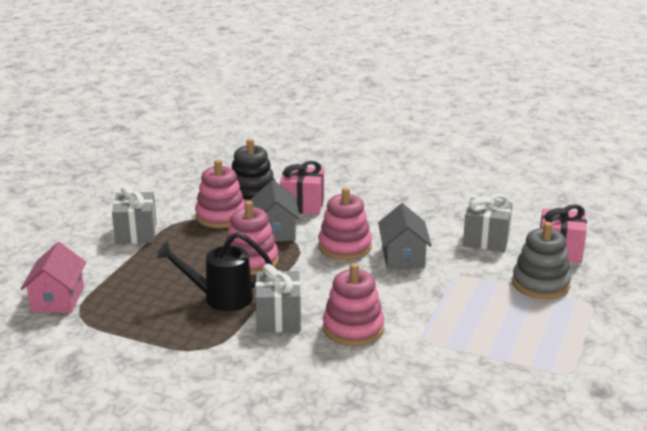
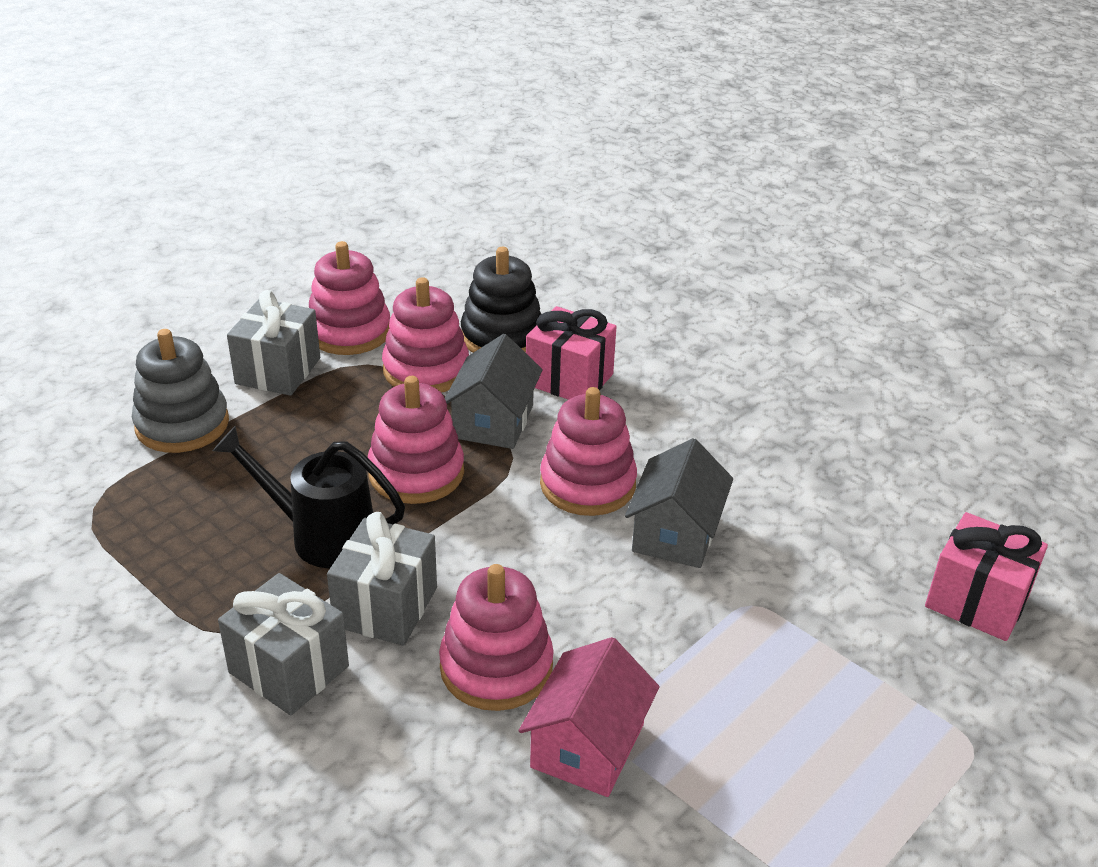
camera: 20 degrees right, 10 degrees up
pink house [21,242,87,313] -> pink house moved to [519,637,660,797]
grey gift [463,194,512,252] -> grey gift moved to [218,573,349,715]
grey stacking toy [512,222,571,299] -> grey stacking toy moved to [132,329,229,453]
none -> pink stacking toy [309,241,390,355]

